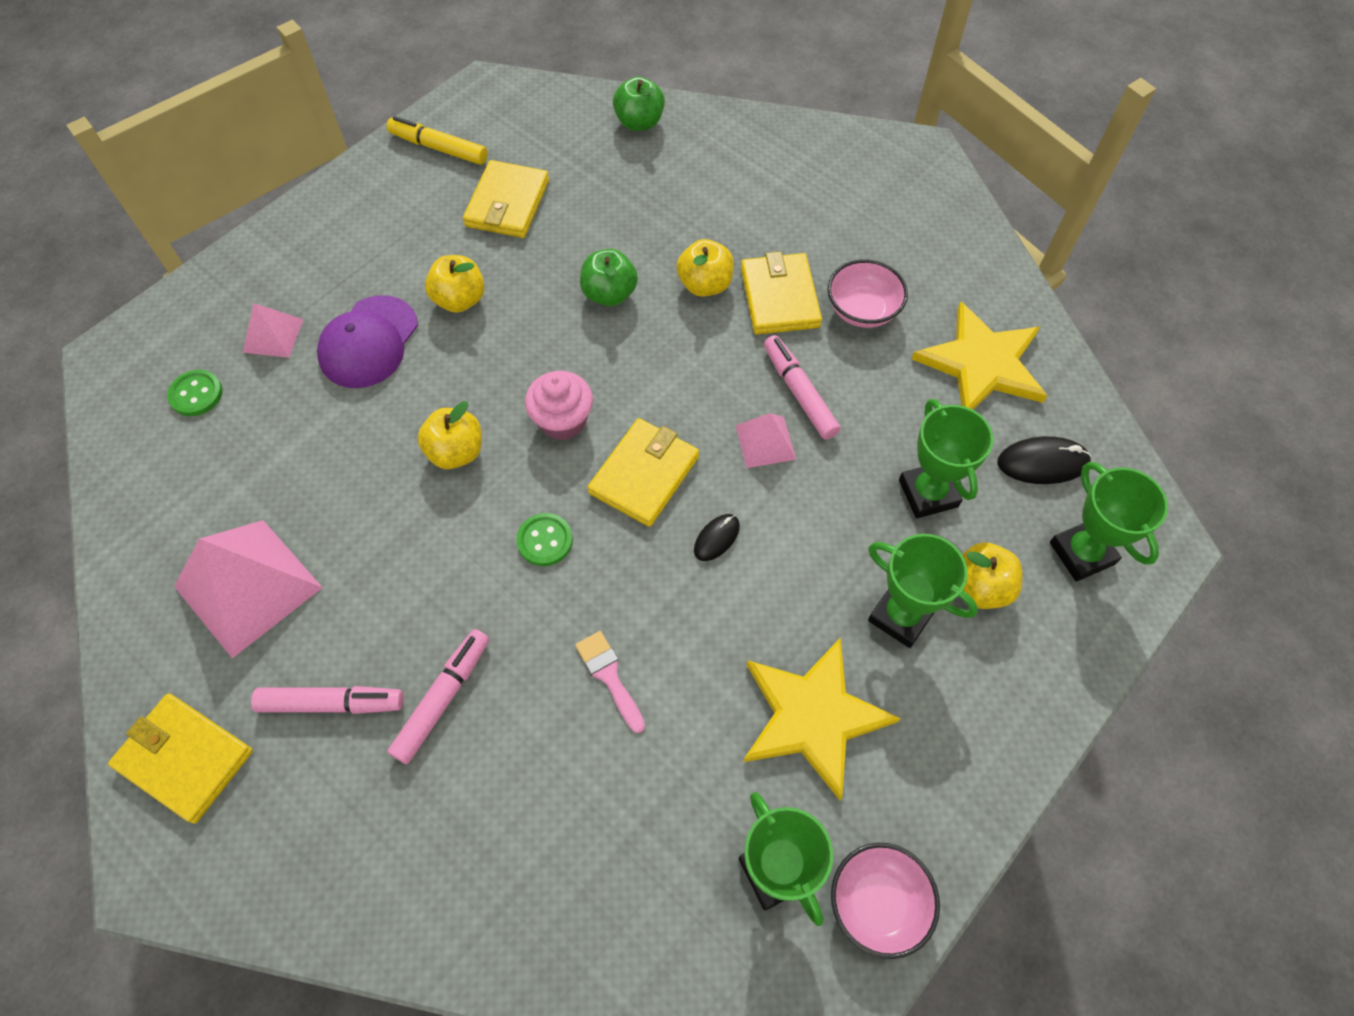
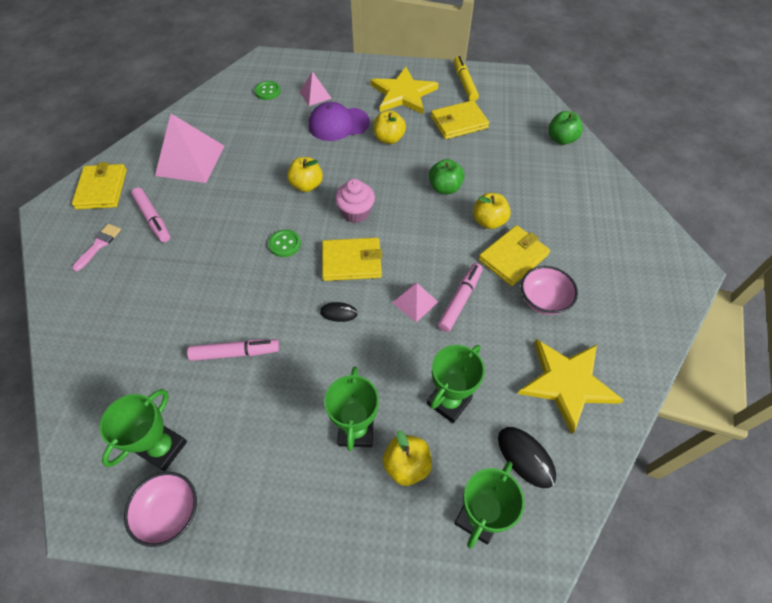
camera: 55 degrees right, 5 degrees down
pink marker [388,629,489,764] -> pink marker moved to [187,339,279,361]
pink brush [575,631,645,733] -> pink brush moved to [72,224,121,271]
yellow star [743,637,901,800] -> yellow star moved to [370,67,439,114]

